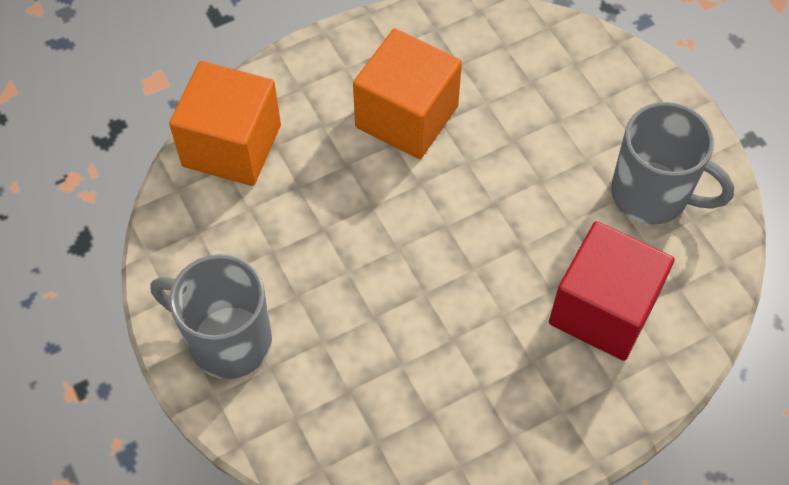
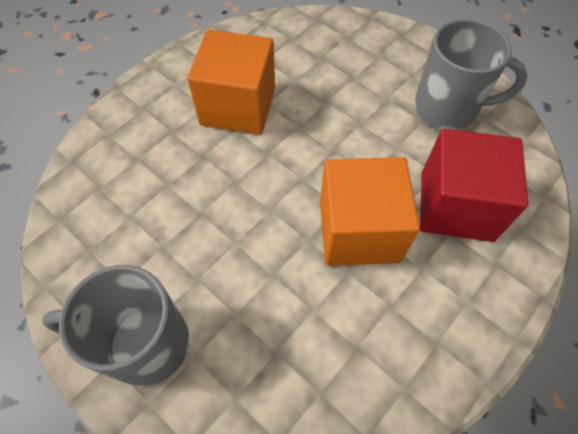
camera: 20 degrees left, 0 degrees up
orange cube [169,61,281,186] -> orange cube moved to [320,157,420,266]

